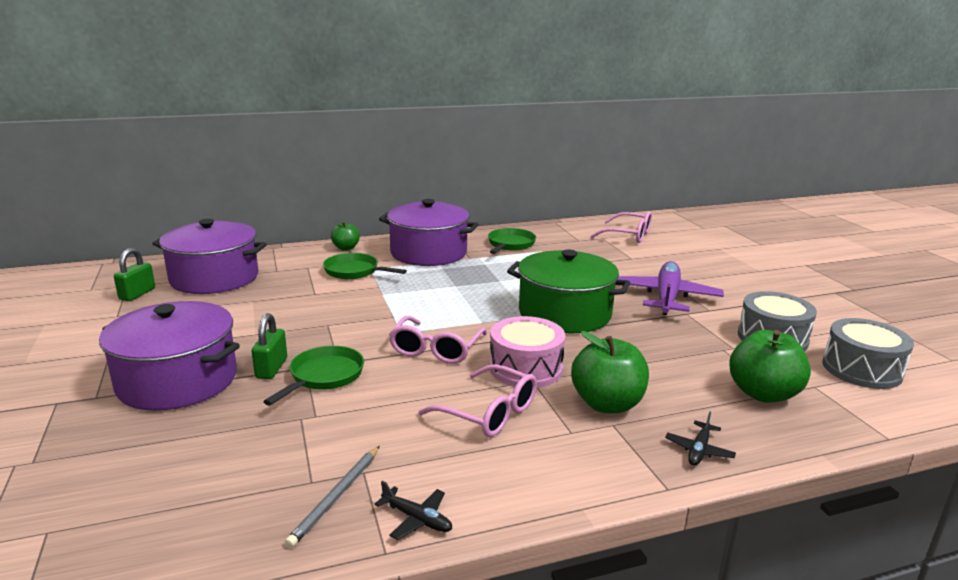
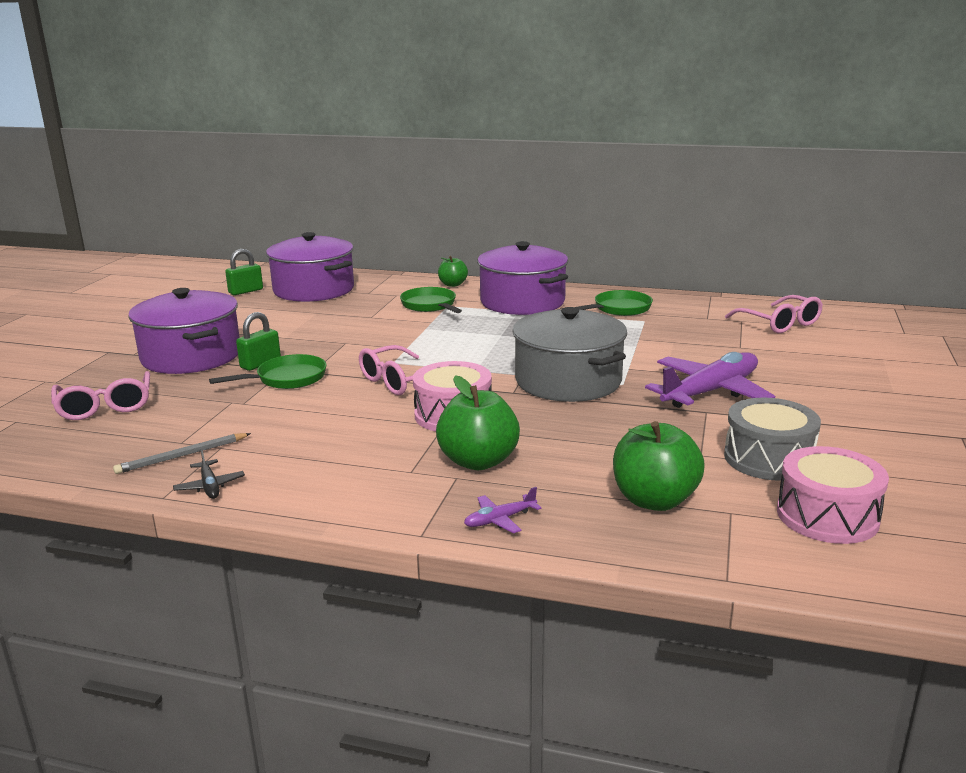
camera: 35 degrees right, 0 degrees up
pink glasses [418,364,537,437] -> pink glasses moved to [51,371,150,420]
green pot [507,249,630,333] -> grey pot [512,307,627,402]
black plane [665,411,736,466] -> purple plane [464,487,541,533]
grey drum [822,318,914,389] -> pink drum [777,446,889,544]

